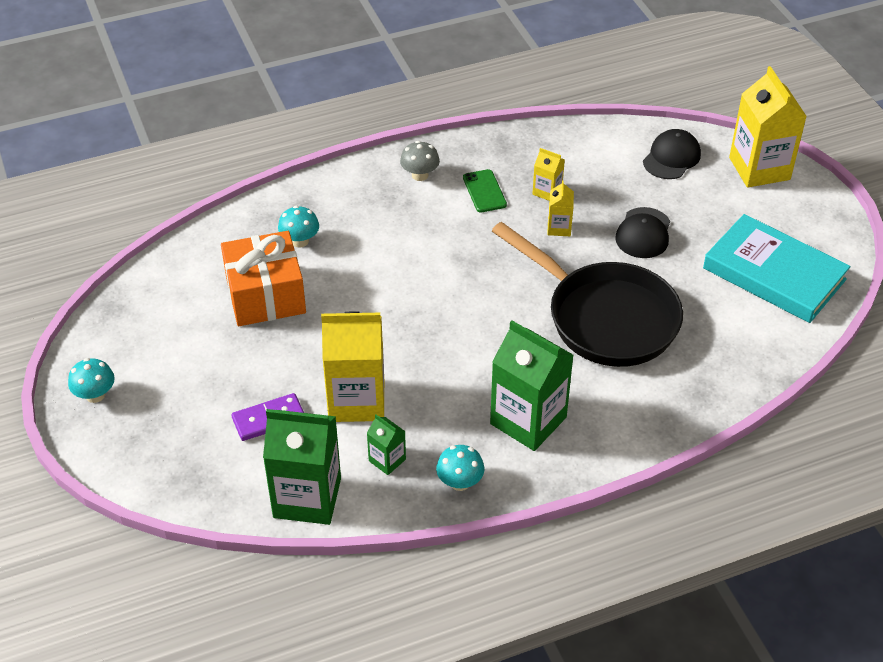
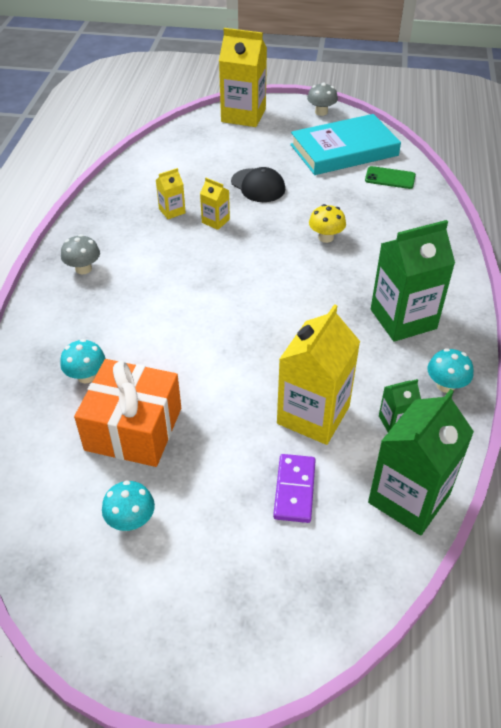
camera: 60 degrees left, 0 degrees up
turquoise mushroom [68,358,115,403] -> turquoise mushroom moved to [102,480,155,531]
green phone [463,169,507,213] -> green phone moved to [365,166,416,189]
black pan [492,222,683,367] -> yellow mushroom [309,204,346,243]
black cap [643,129,701,179] -> none
none -> grey mushroom [307,82,338,116]

